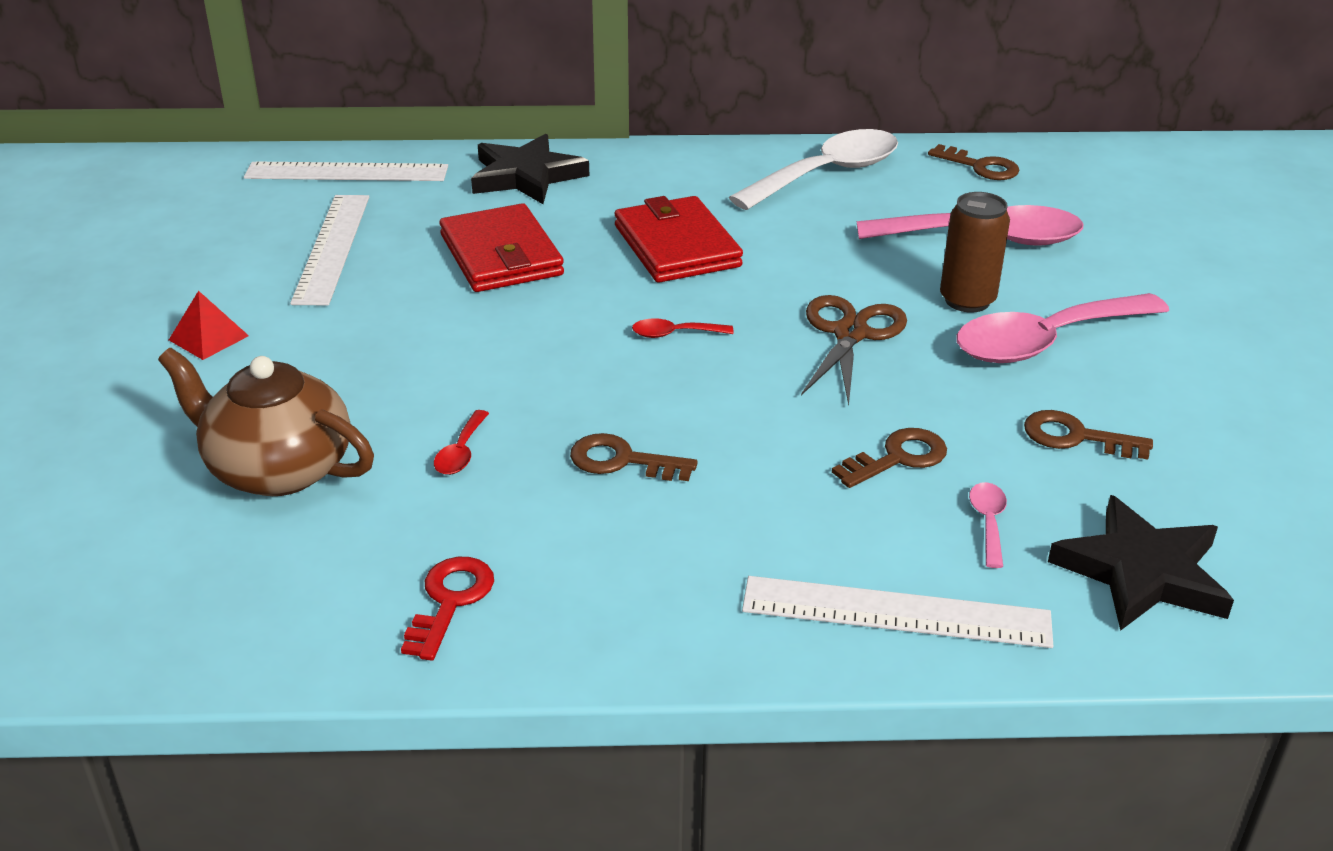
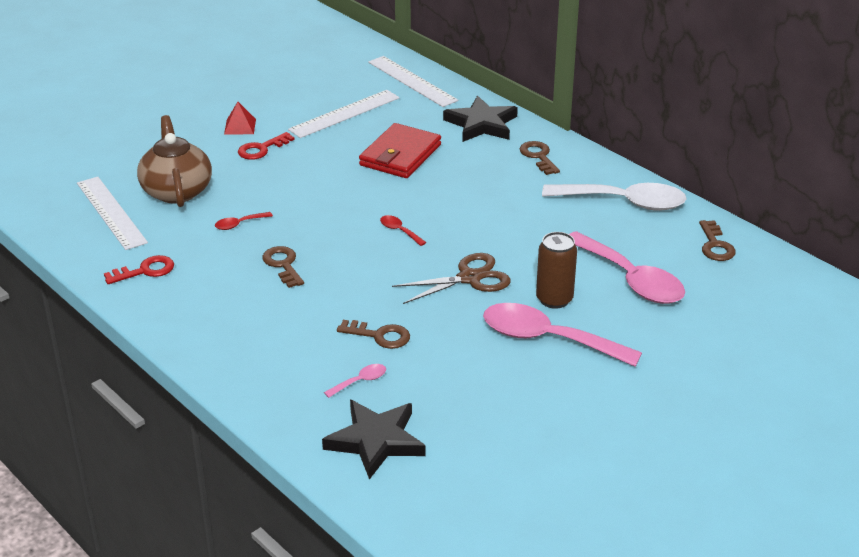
camera: 50 degrees right, 0 degrees up
red wallet [615,196,743,283] -> none
white ruler [742,576,1053,648] -> white ruler moved to [77,177,148,250]
brown key [1024,410,1153,459] -> brown key moved to [520,141,560,175]
none -> red key [238,132,295,160]

